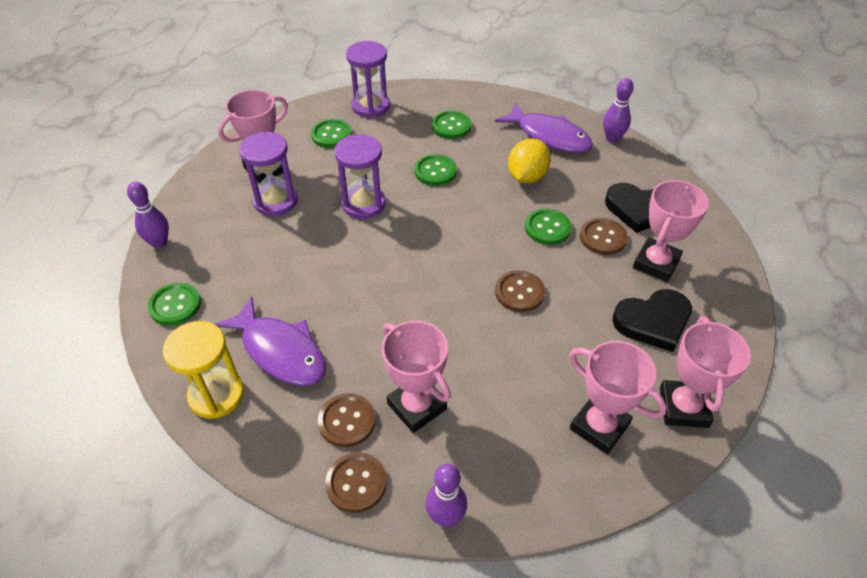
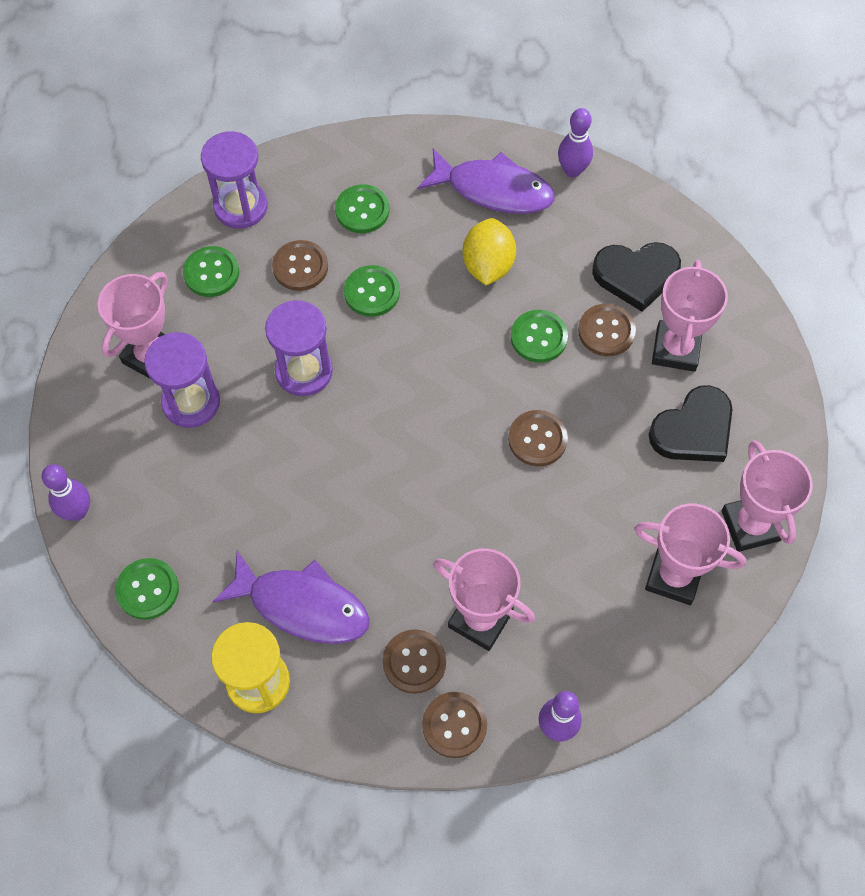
camera: 20 degrees left, 15 degrees up
none -> brown button [272,240,328,291]

